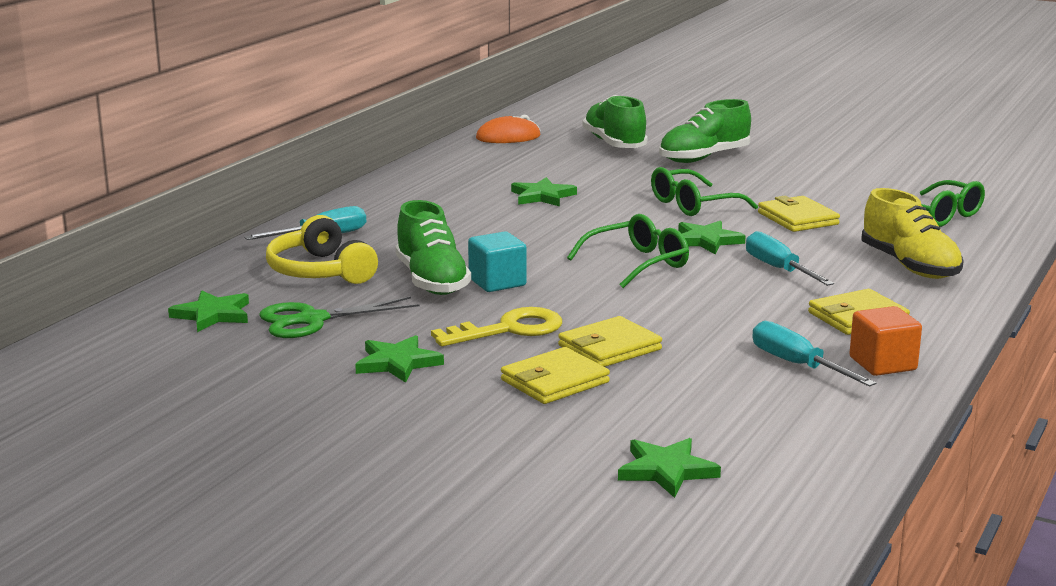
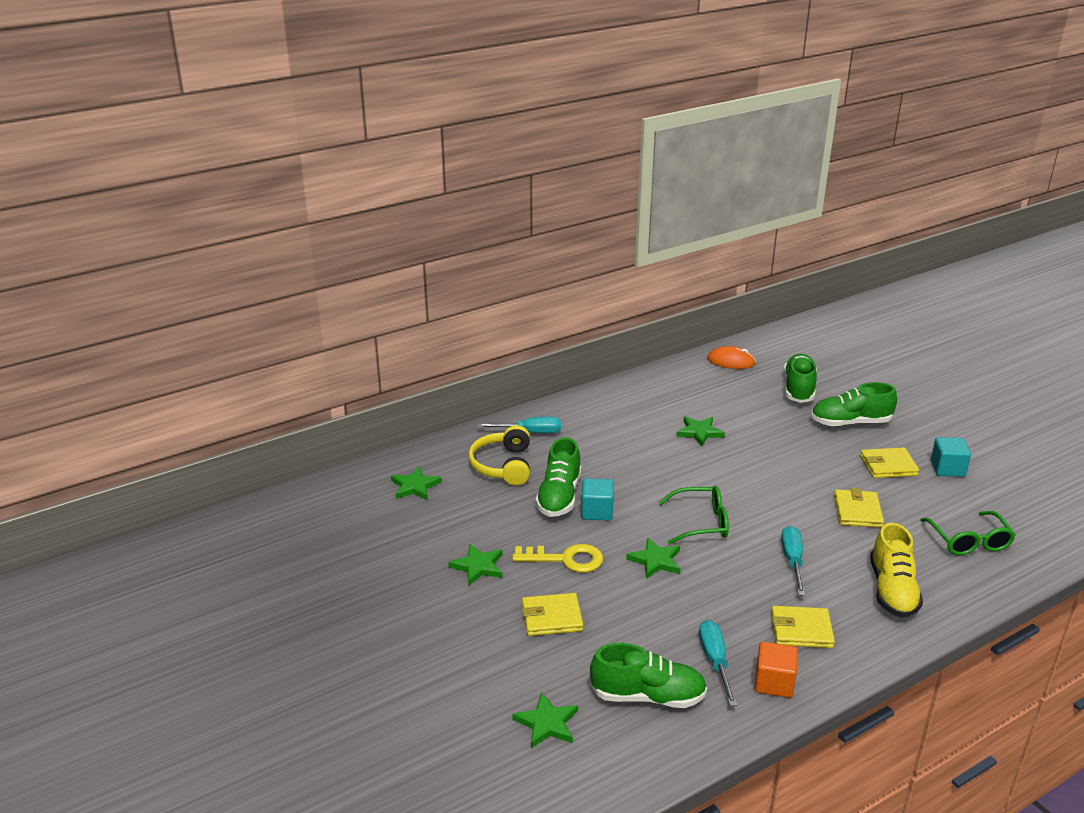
camera: 30 degrees right, 10 degrees up
green scissors [259,297,419,338] -> none
yellow wallet [558,316,662,367] -> yellow wallet moved to [860,447,919,478]
green glasses [651,167,758,216] -> none
green star [678,221,746,254] -> green star moved to [626,537,680,579]
none -> green shoe [590,643,707,708]
none -> turquoise cube [931,437,971,477]

